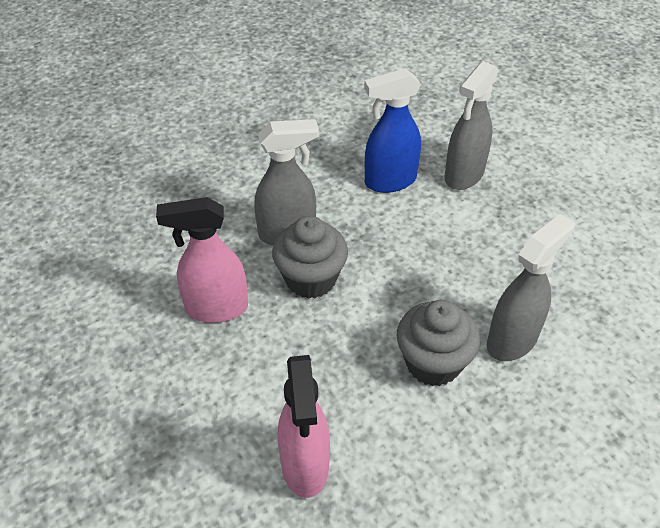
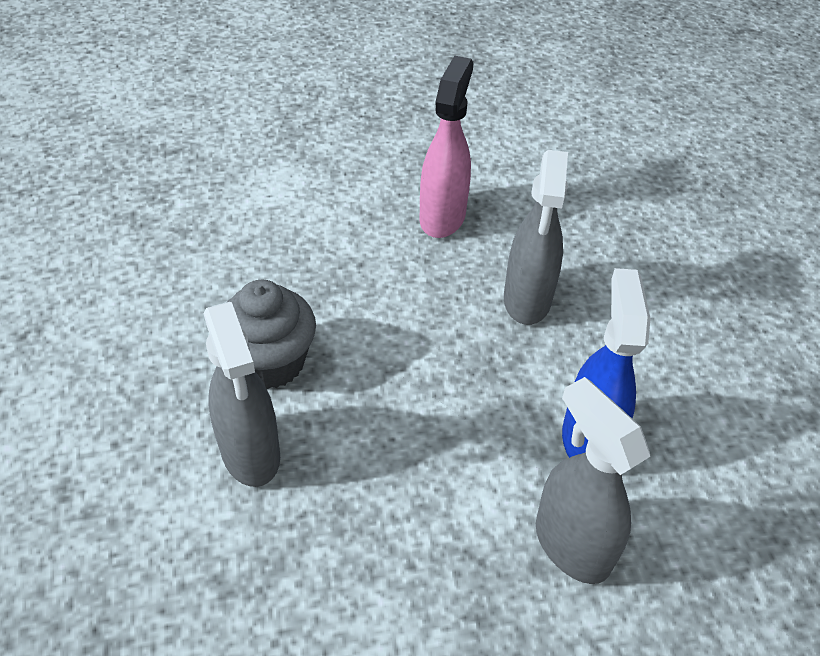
camera: 110 degrees right, 0 degrees up
grey cupcake [272,216,348,299] -> none
pink spray bottle [278,355,330,498] -> none

